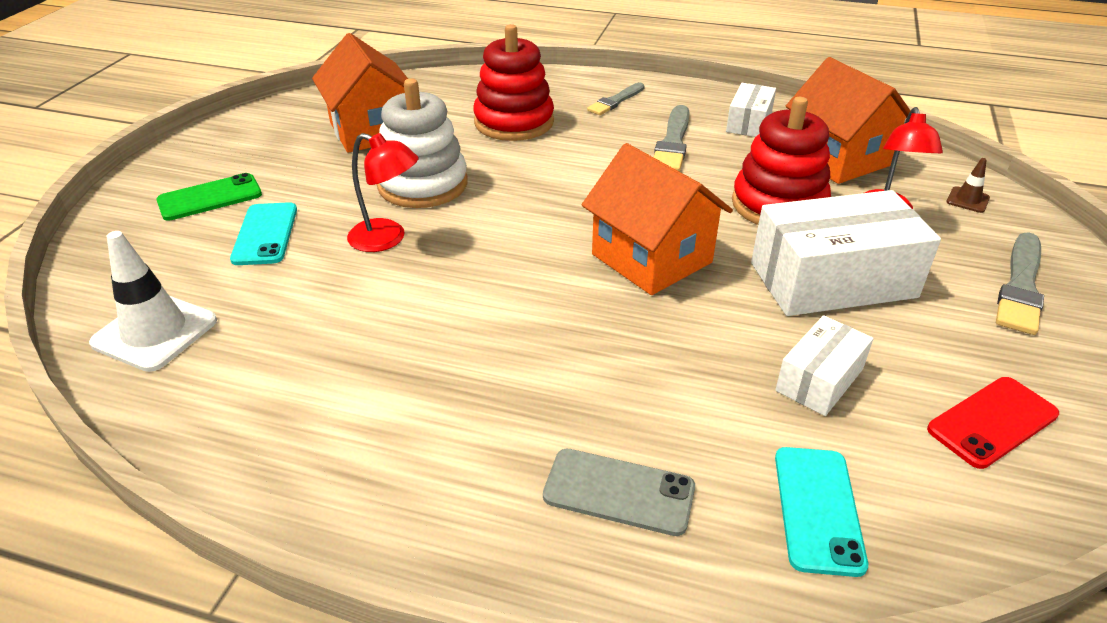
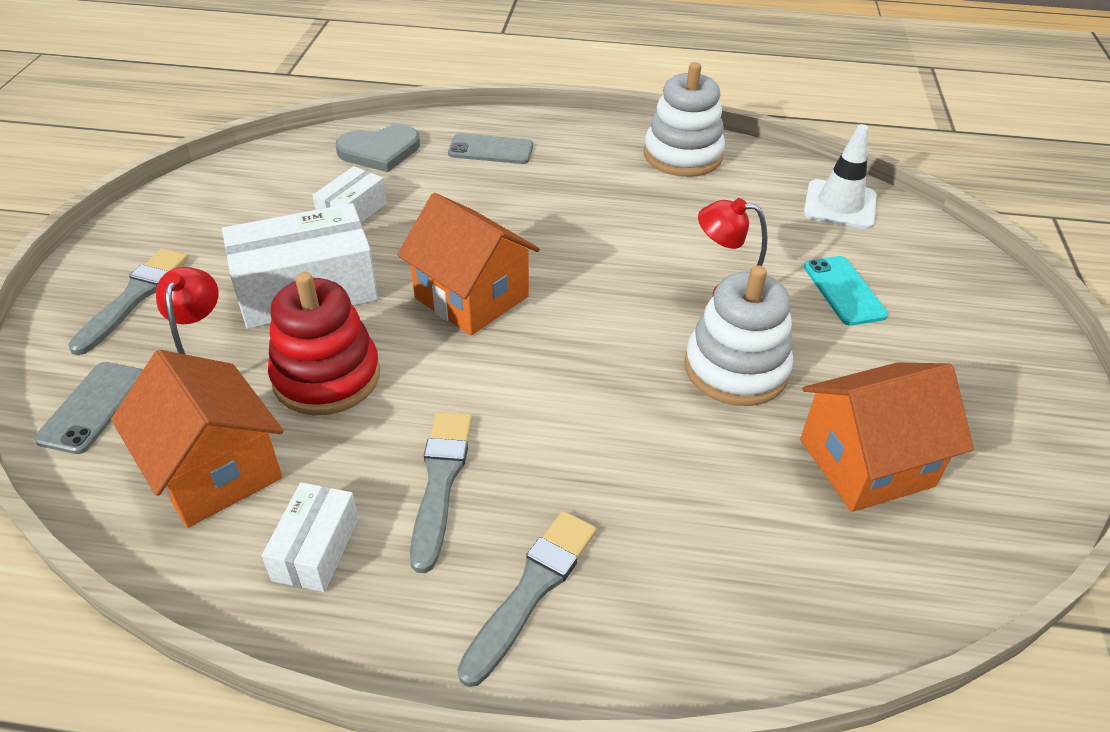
camera: 170 degrees right, 5 degrees up
green phone [156,173,262,221] -> none
orange house [312,33,408,153] -> orange house turned 75 degrees counterclockwise [800,362,974,512]
red stacking toy [473,24,554,141] -> none
grey brush [587,83,645,115] -> grey brush [457,511,597,687], size x1.50
turquoise phone [775,447,868,577] -> grey heart [336,124,420,172]
red phone [927,377,1059,469] -> none
brown traffic cone [947,158,990,213] -> grey phone [34,362,143,454]
none -> white stacking toy [644,62,725,177]

